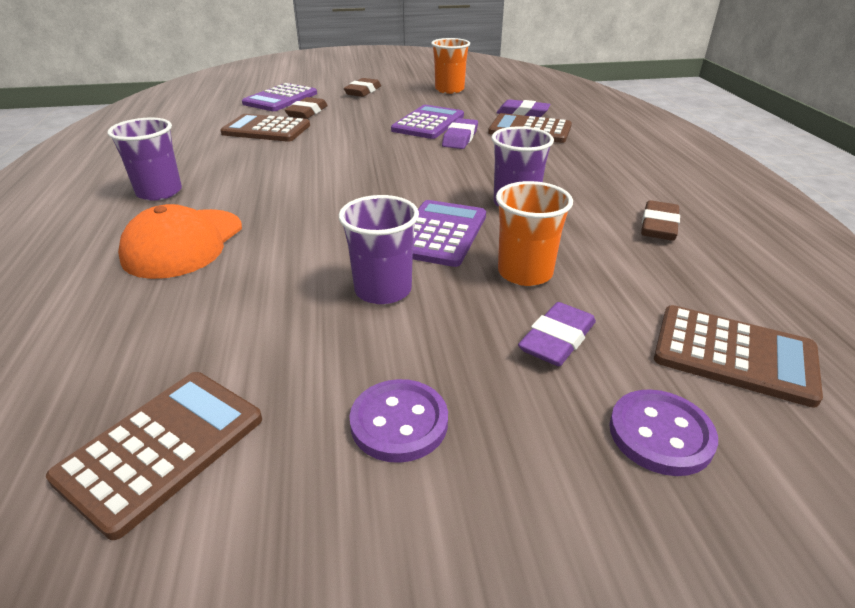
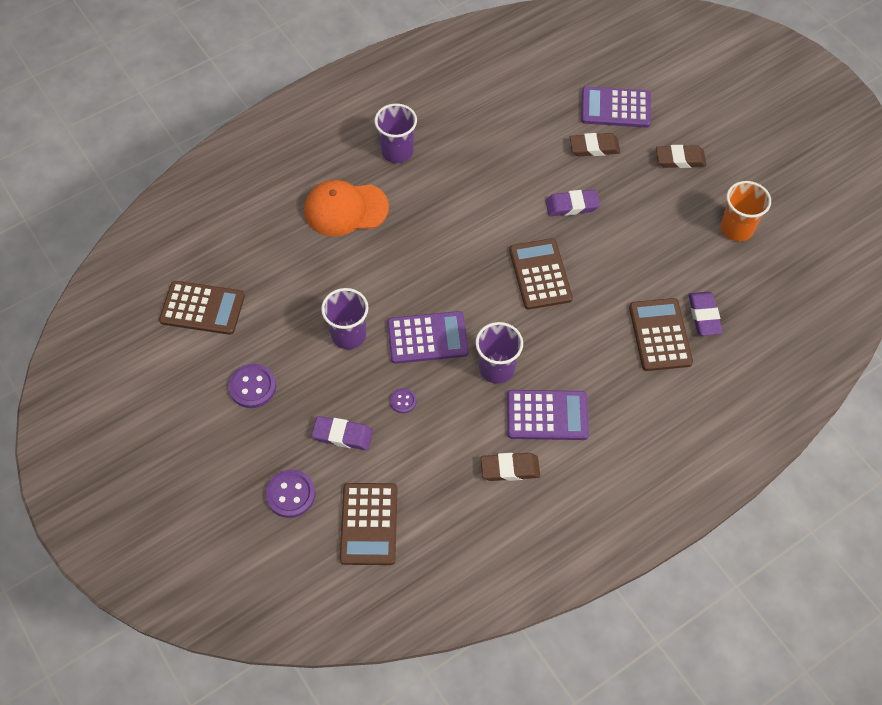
camera: 65 degrees right, 25 degrees up
brown calculator [220,114,310,142] -> brown calculator moved to [509,238,573,310]
purple calculator [391,105,464,139] -> purple calculator moved to [507,390,589,440]
purple eraser [442,118,478,149] -> purple eraser moved to [546,190,600,216]
orange cup [496,181,573,286] -> purple button [390,388,416,413]

